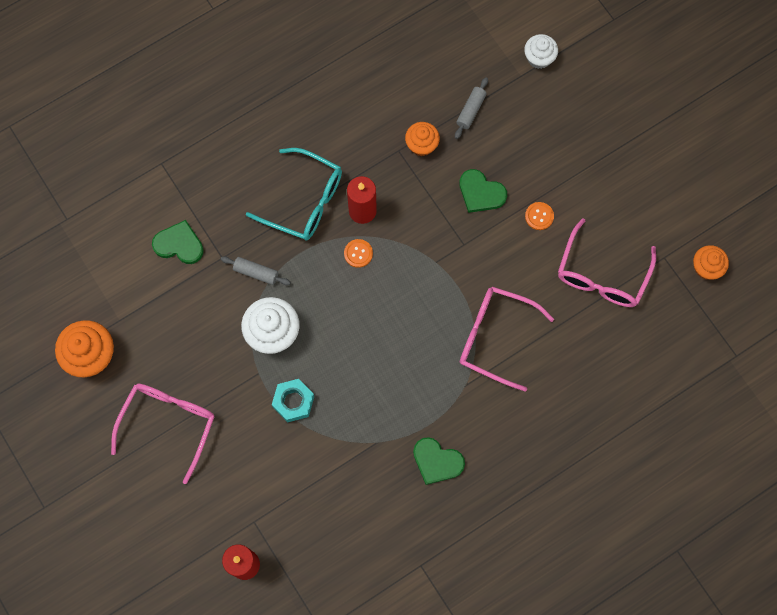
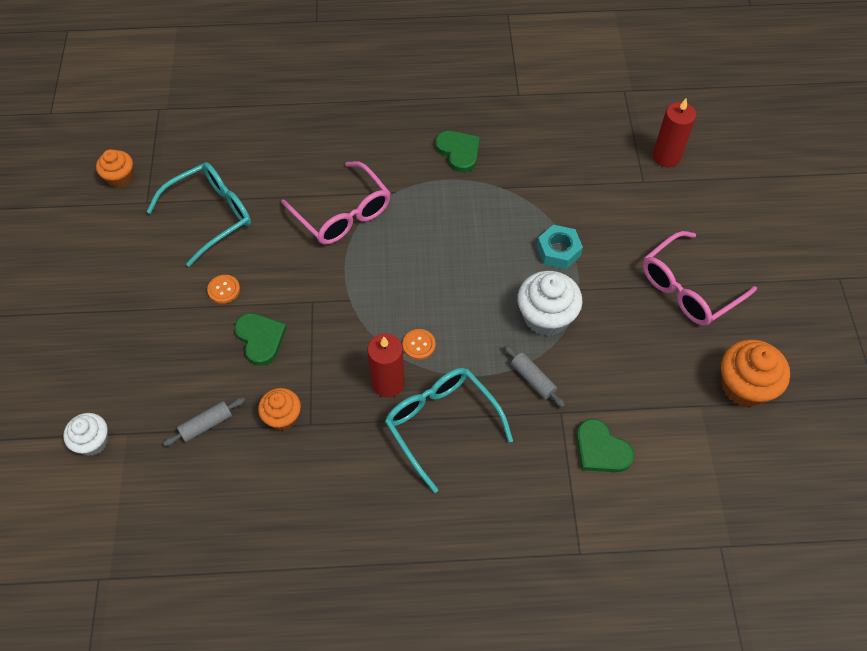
camera: 150 degrees left, 15 degrees down
pink glasses [558,218,656,307] -> turquoise glasses [146,162,251,267]

